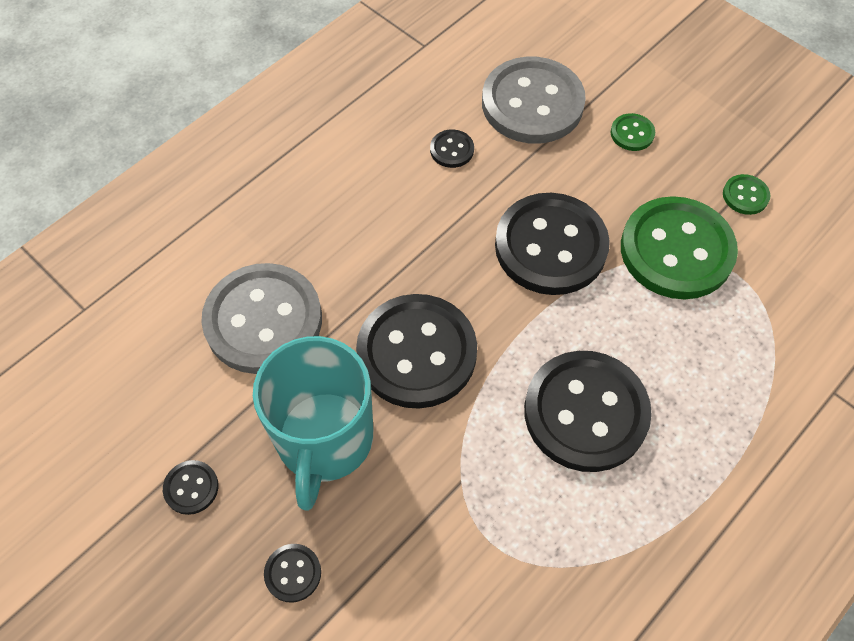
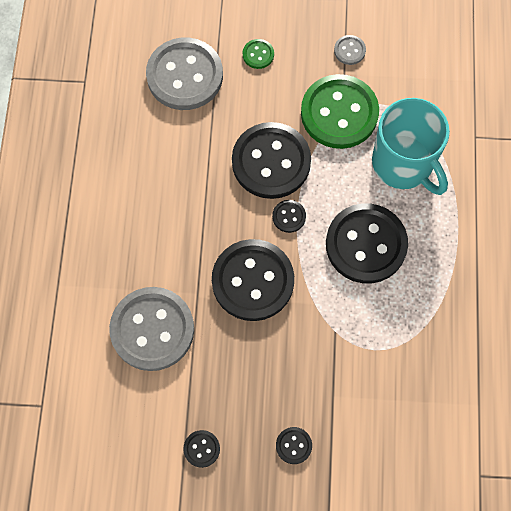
camera: 40 degrees left, 10 degrees up
turquoise mug [253,336,373,511] -> turquoise mug moved to [372,98,450,195]
black button [430,129,474,168] -> black button moved to [272,200,306,233]
green button [723,174,771,215] -> grey button [334,35,366,65]

